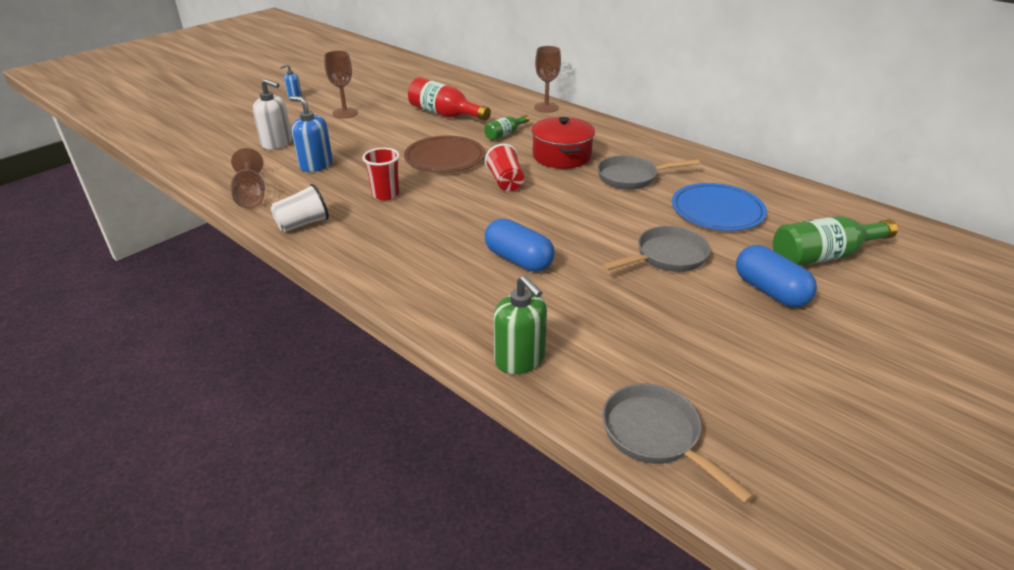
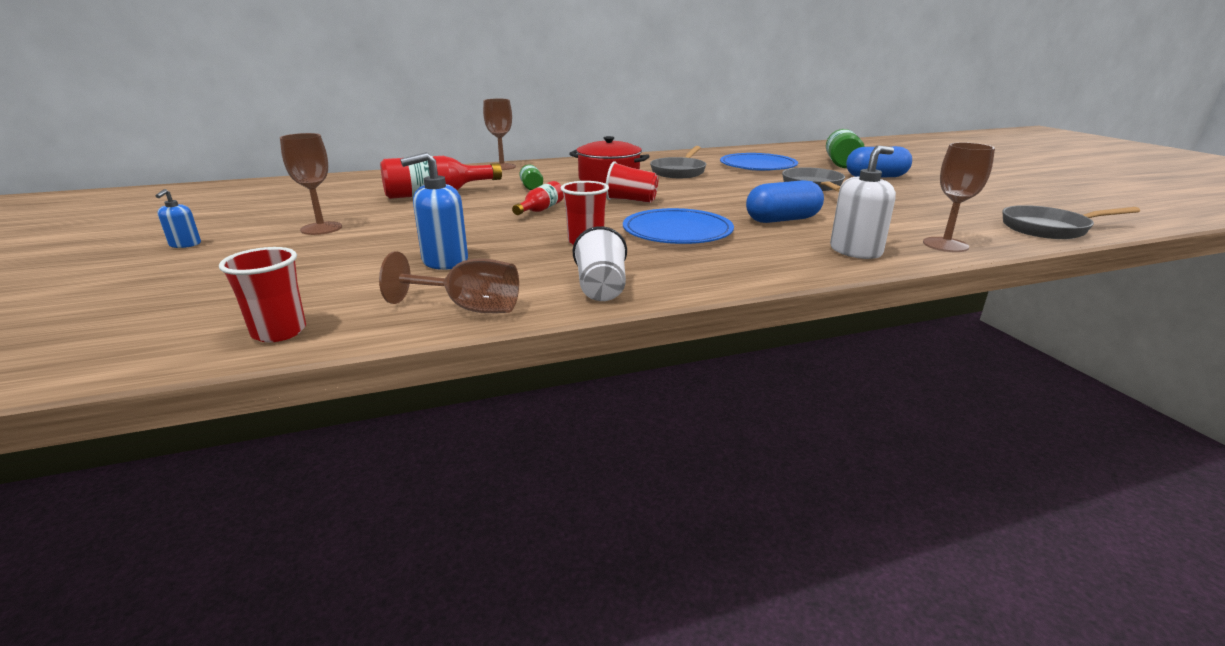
camera: 60 degrees left, 10 degrees down
white soap dispenser [253,79,292,150] -> white soap dispenser moved to [830,146,896,259]
brown plate [404,136,485,173] -> red bottle [512,181,564,215]
green soap dispenser [494,276,547,374] -> brown goblet [923,142,995,252]
none -> red cup [219,247,306,342]
none -> blue plate [623,208,734,244]

